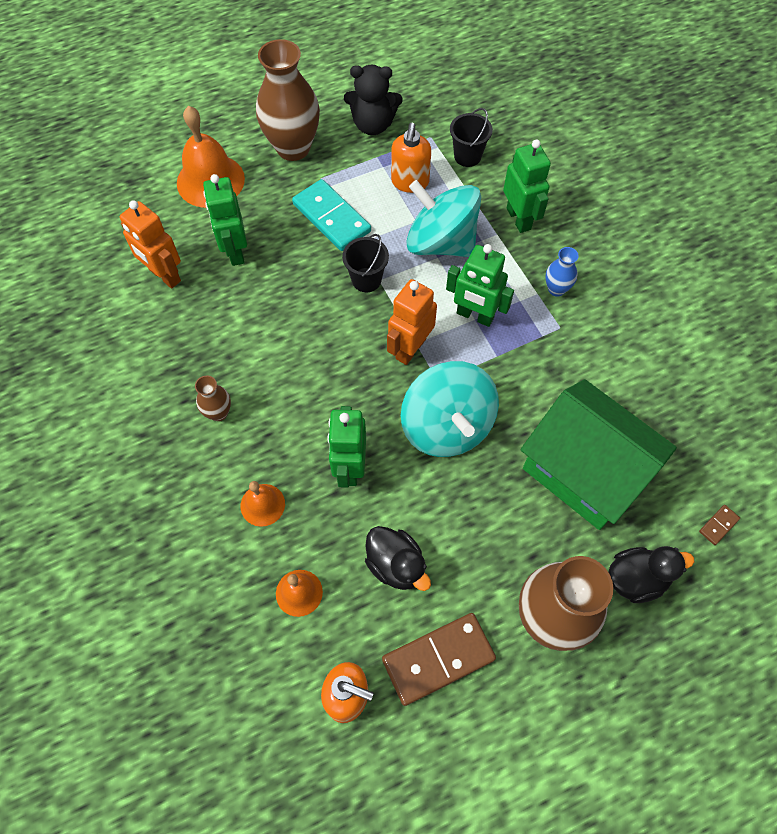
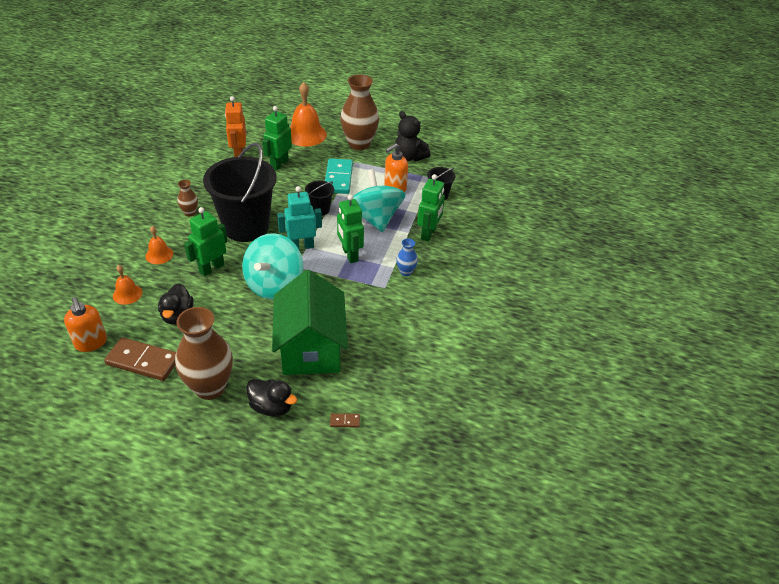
camera: 40 degrees right, 20 degrees down
orange robot [387,279,437,365] -> turquoise robot [277,186,322,249]
none -> black bucket [203,143,277,242]

